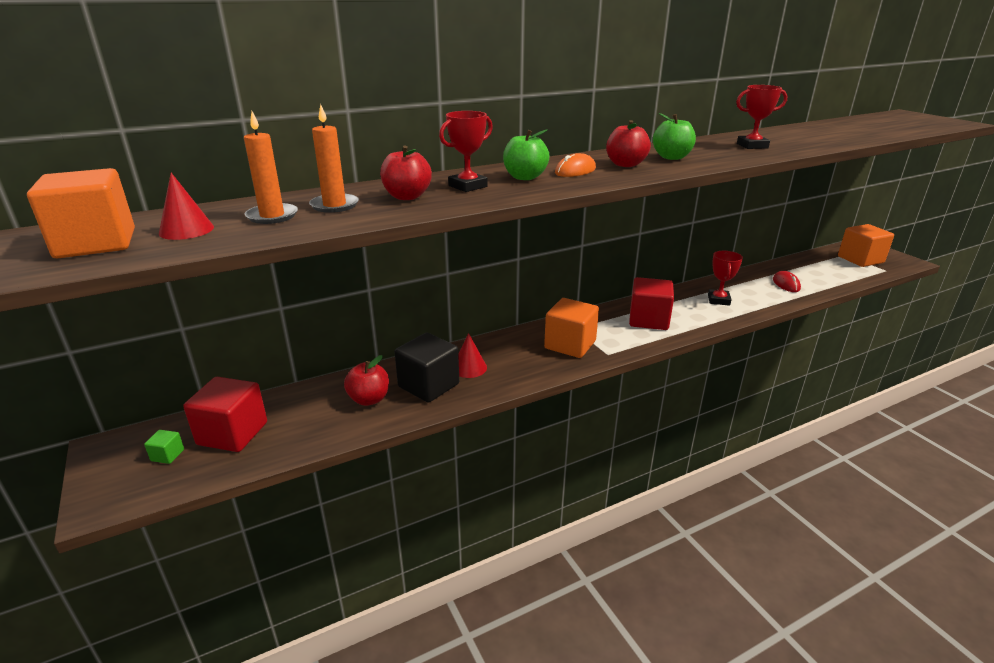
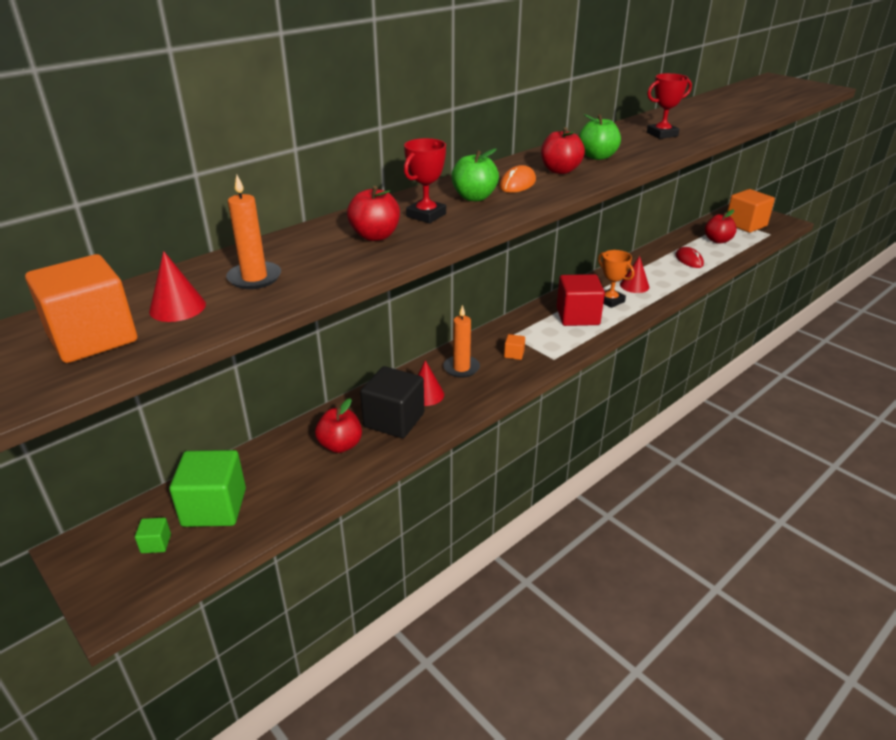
camera: 15 degrees left, 5 degrees up
red cube [183,377,267,452] -> green cube [169,450,246,527]
orange candle [309,104,359,213] -> orange candle moved to [443,305,480,378]
orange cube [544,298,599,358] -> orange cube [504,334,525,360], size x0.43
red trophy [708,251,743,306] -> red cone [620,256,649,293]
none -> orange trophy [598,250,634,308]
none -> red apple [705,210,737,244]

